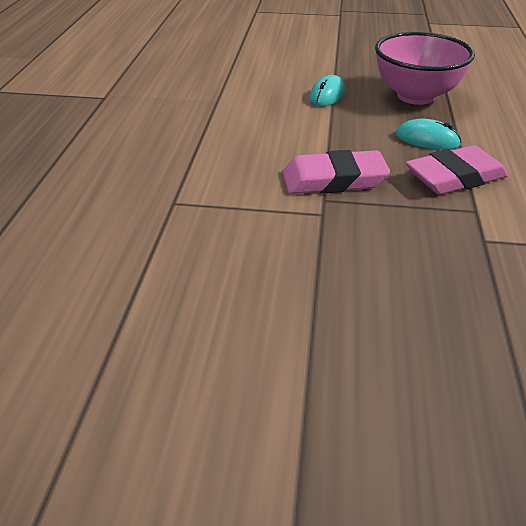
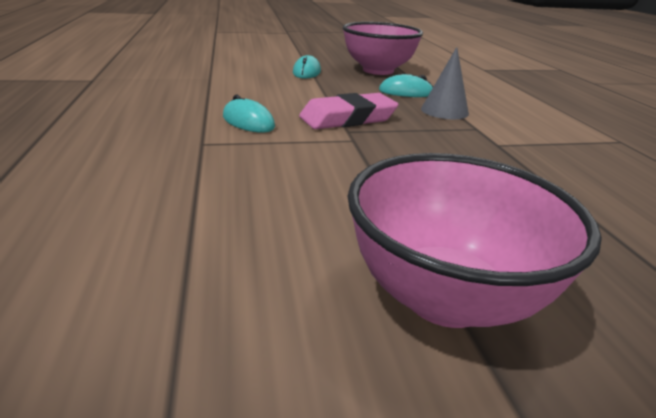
camera: 20 degrees left, 10 degrees down
pink eraser [406,145,508,195] -> grey cone [421,47,469,119]
none -> turquoise mouse [223,95,275,133]
none -> pink bowl [348,153,602,328]

